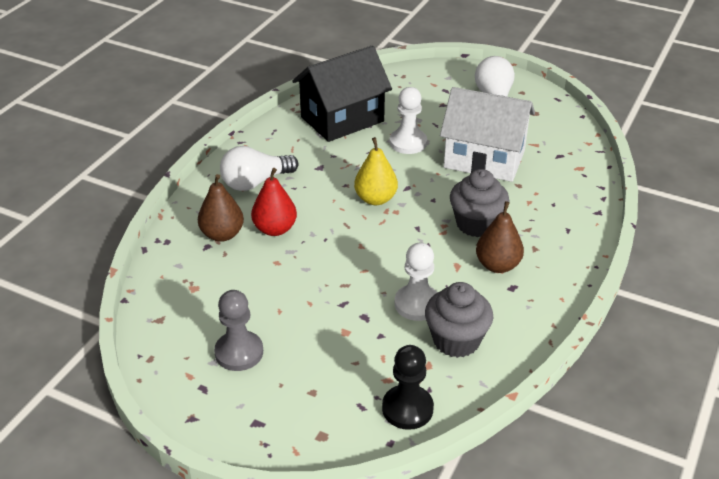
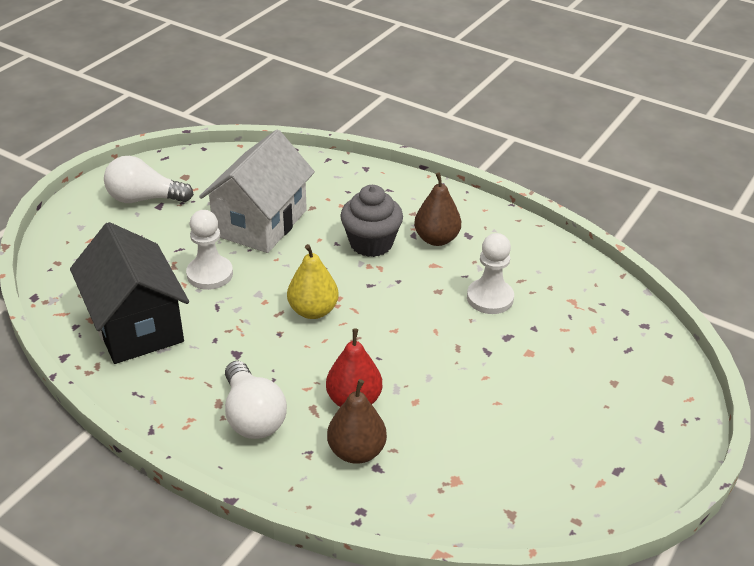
camera: 85 degrees left, 0 degrees up
grey pawn [214,290,263,371] -> none
black pawn [382,345,434,430] -> none
grey cupcake [425,282,493,358] -> none

